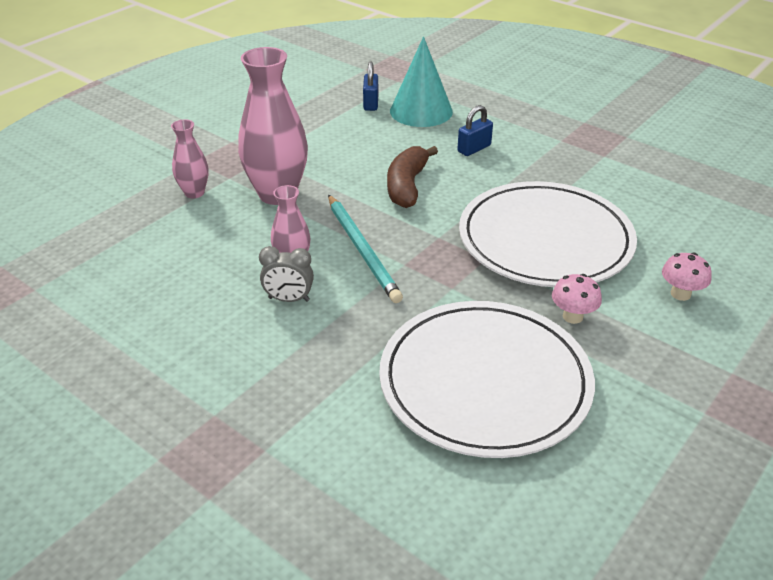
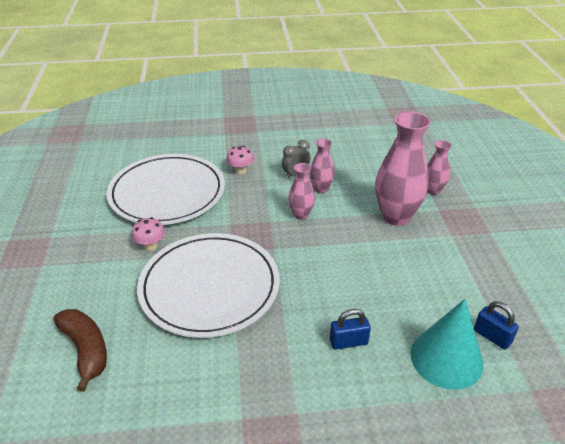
camera: 135 degrees right, 0 degrees up
turquoise pencil [328,195,403,303] -> pink vase [288,163,315,220]
brown banana [387,146,438,208] -> brown banana moved to [53,309,107,392]
blue padlock [457,105,493,156] -> blue padlock turned 75 degrees clockwise [330,309,371,350]
pink mushroom [662,253,712,301] -> pink mushroom moved to [226,146,254,175]

